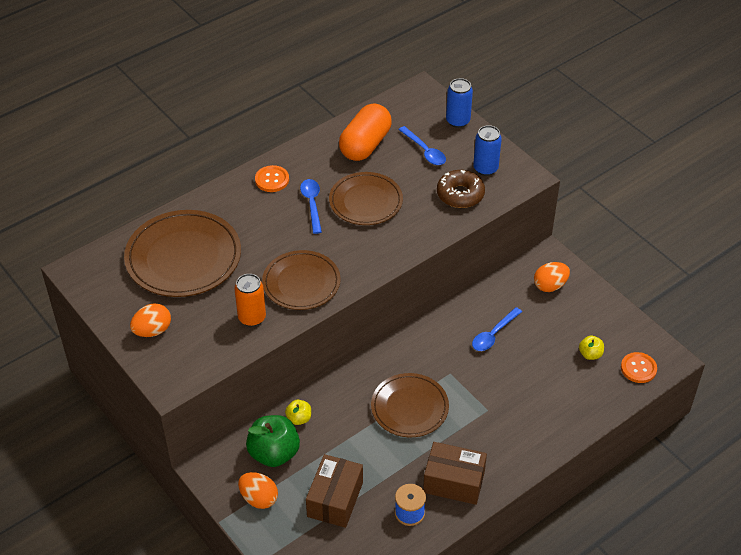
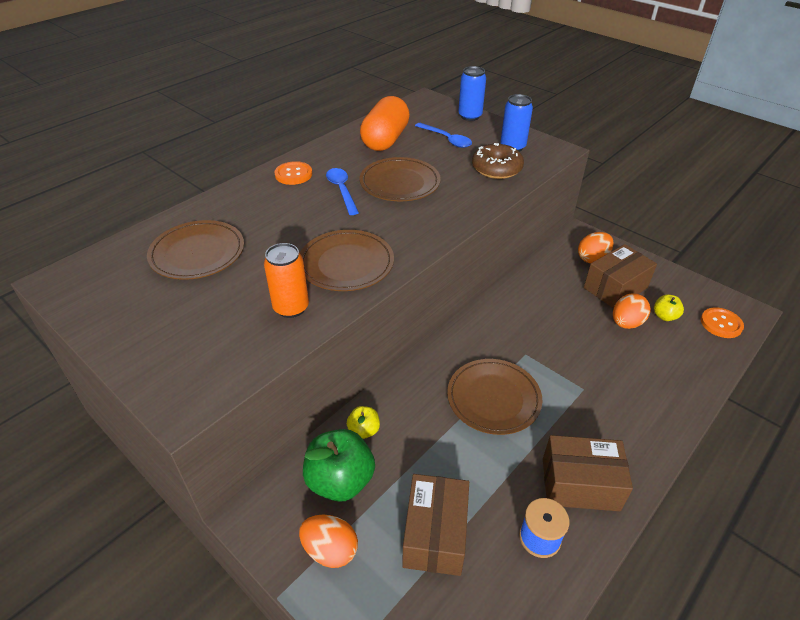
camera: 10 degrees left, 5 degrees down
brown plate [124,210,241,297] -> brown plate [147,220,244,280], size x0.66
orange egg [130,304,171,337] -> orange egg moved to [613,293,651,329]
blue spoon [472,307,522,351] -> none
none -> brown box [584,244,657,309]

